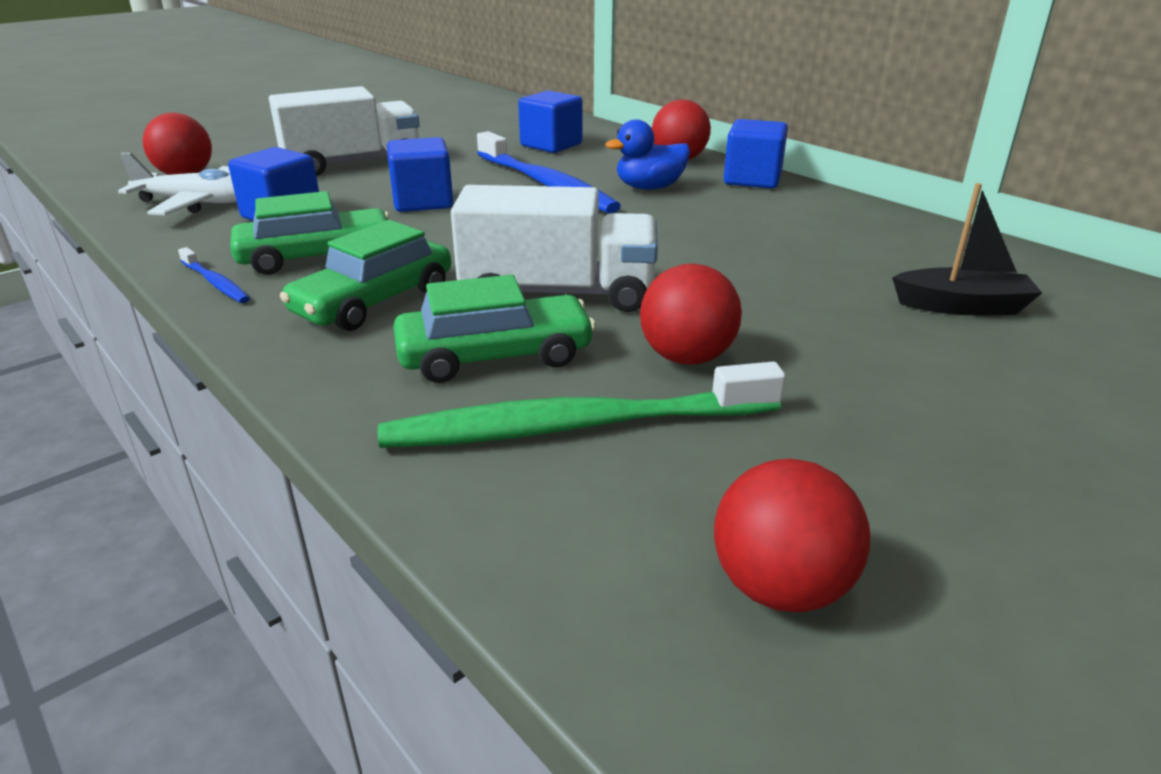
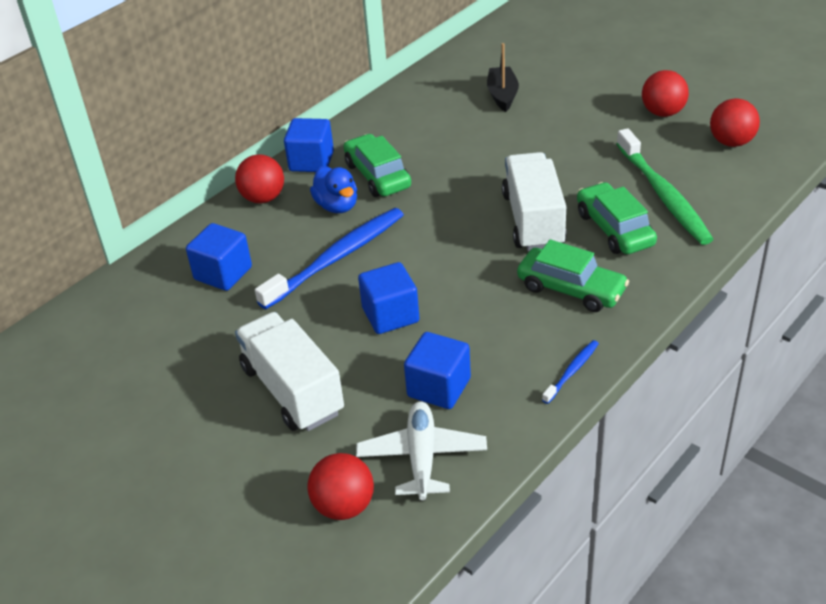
camera: 95 degrees left, 10 degrees up
green car [230,191,390,275] -> green car moved to [343,134,411,197]
red ball [640,264,742,365] -> red ball moved to [642,70,689,117]

